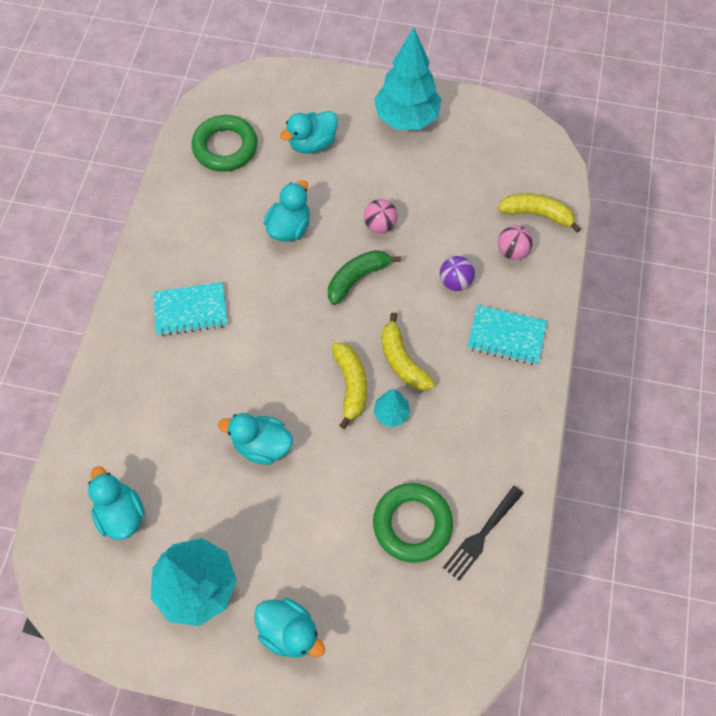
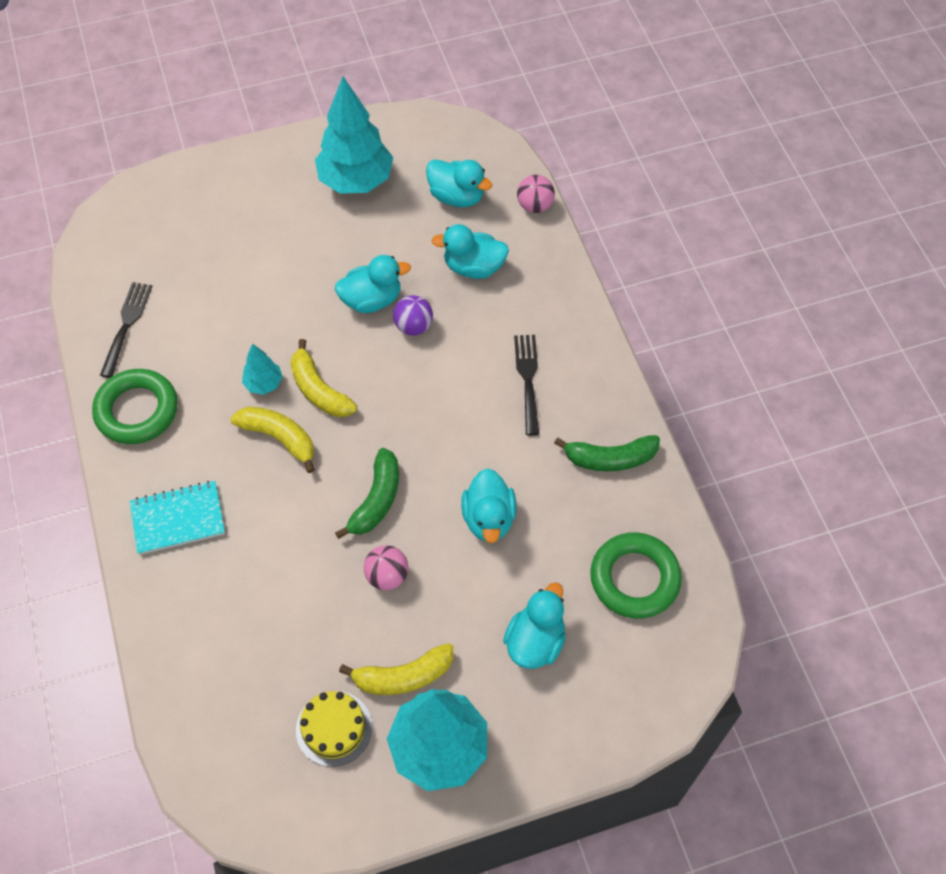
camera: 150 degrees right, 5 degrees down
turquoise notebook [153,282,228,336] -> black fork [514,335,539,435]
turquoise duck [254,598,325,658] -> turquoise duck moved to [431,224,509,279]
green ring [373,483,453,563] -> green ring moved to [92,369,178,444]
purple ball [440,256,475,291] -> purple ball moved to [393,295,433,336]
yellow banana [498,193,581,232] -> yellow banana moved to [339,643,453,695]
pink ball [498,225,533,260] -> pink ball moved to [517,175,555,213]
none -> yellow cake [296,691,372,767]
none -> green banana [554,435,660,471]

